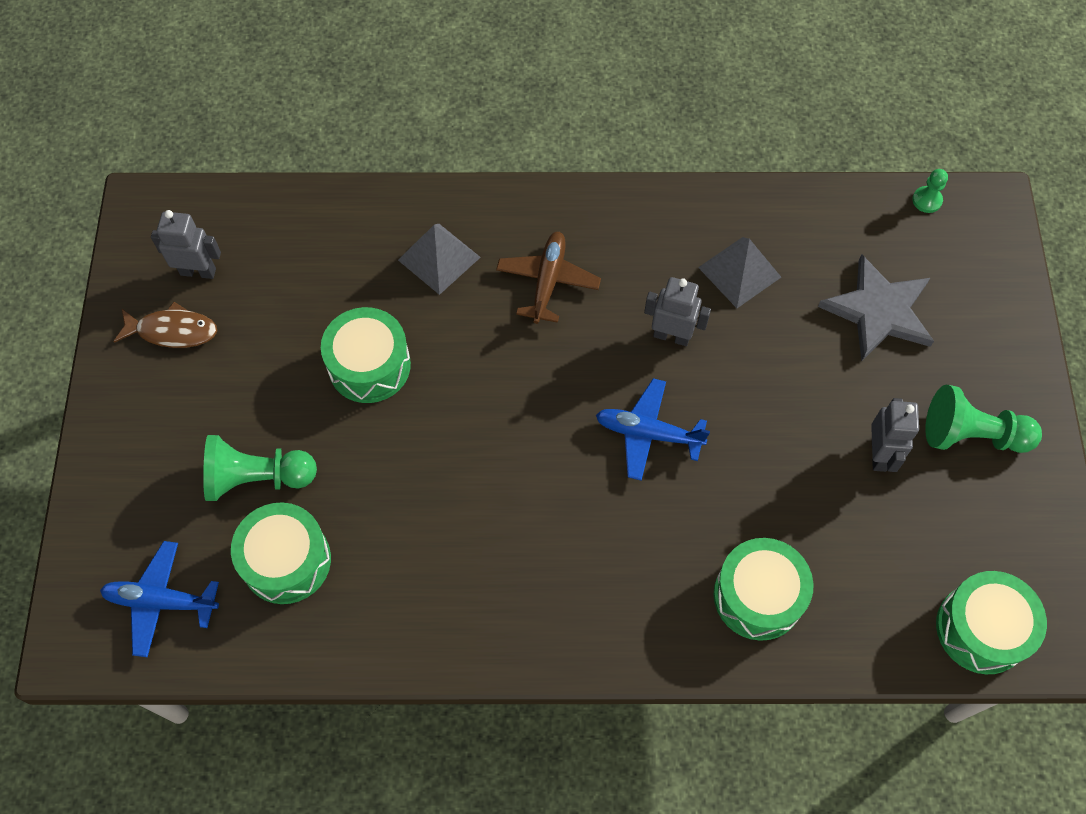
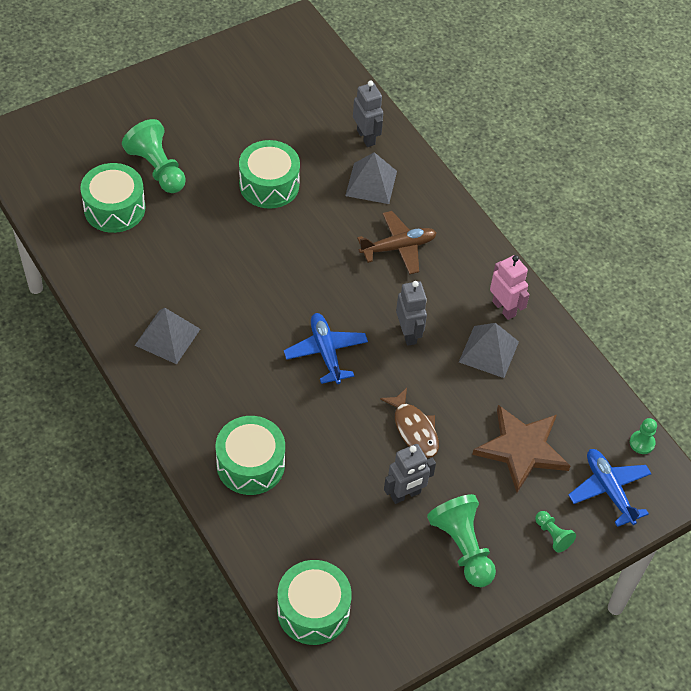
camera: 55 degrees right, 10 degrees down
blue plane [100,541,219,658] -> blue plane moved to [569,449,652,527]
brown fish [113,302,217,348] -> brown fish moved to [380,388,439,458]
grey robot [151,210,221,279] -> grey robot moved to [353,81,383,147]
grey star [818,254,934,362] -> brown star [472,405,570,493]
none -> grey pyramid [134,308,200,364]
none -> pink robot [490,255,530,320]
none -> green pawn [535,511,576,553]

